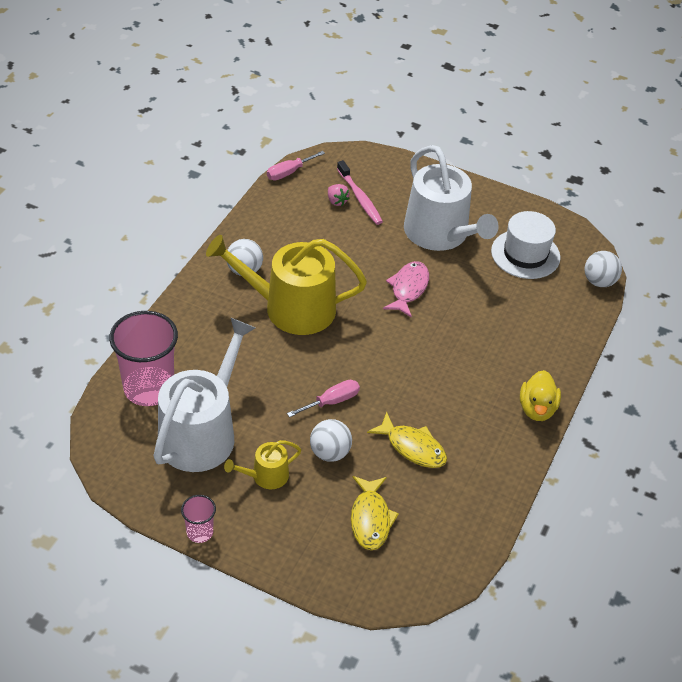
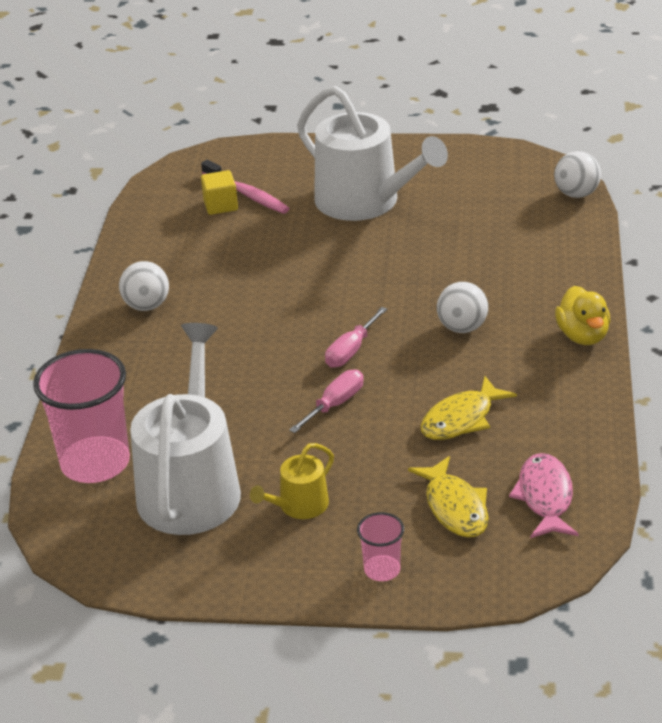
camera: 15 degrees left, 10 degrees down
pink cup [181,495,216,543] -> pink cup moved to [357,512,404,581]
yellow watering can [206,235,367,335] -> none
pink screwdriver [267,151,325,180] -> pink screwdriver moved to [325,307,387,368]
white ball [310,419,352,462] -> white ball moved to [437,282,488,333]
pink strawberry [328,184,350,206] -> yellow cube [201,170,238,215]
yellow fish [367,412,447,468] -> yellow fish turned 120 degrees clockwise [420,376,517,440]
pink fish [383,261,429,318] -> pink fish moved to [509,453,579,538]
white hat [491,211,560,279] -> none

